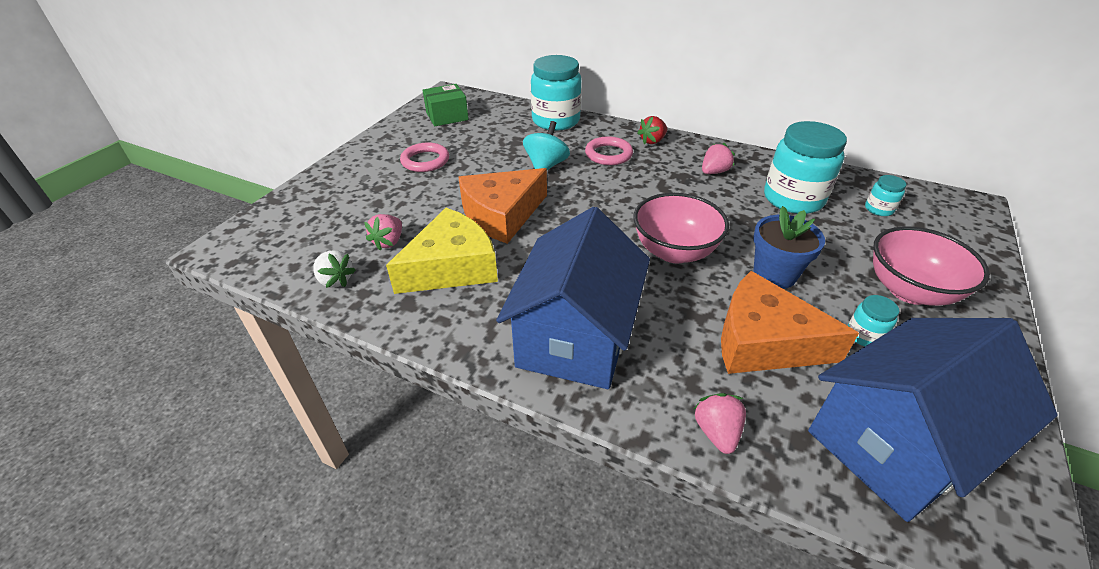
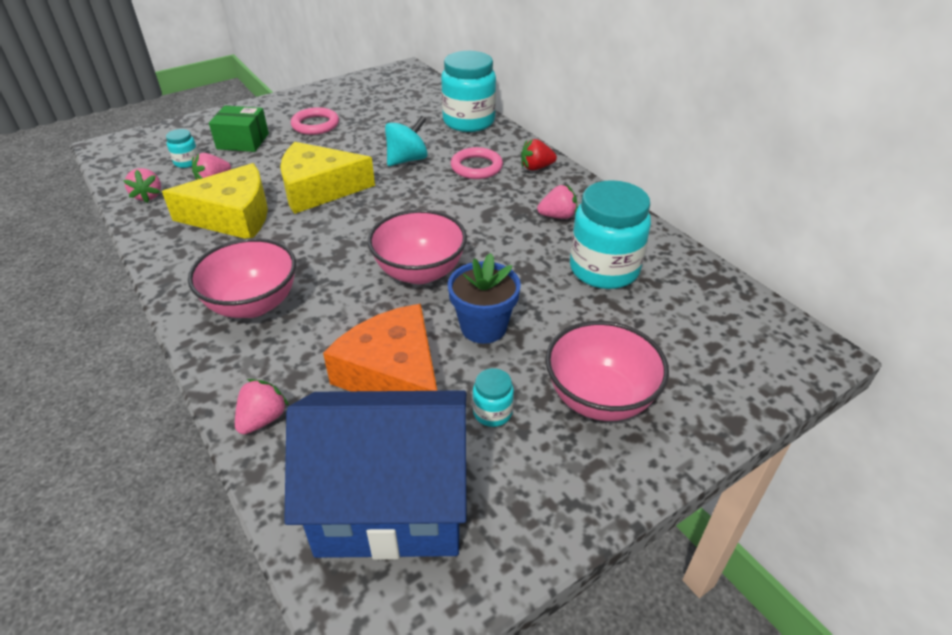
camera: 30 degrees right, 0 degrees up
white strawberry [313,250,356,288] -> pink strawberry [123,168,161,203]
green box [423,84,469,126] -> green box moved to [209,106,269,152]
orange cheese [458,168,547,244] -> yellow cheese [280,142,375,214]
blue house [496,207,650,389] -> pink bowl [188,238,296,318]
turquoise jar [865,175,906,216] -> turquoise jar moved to [166,129,199,168]

